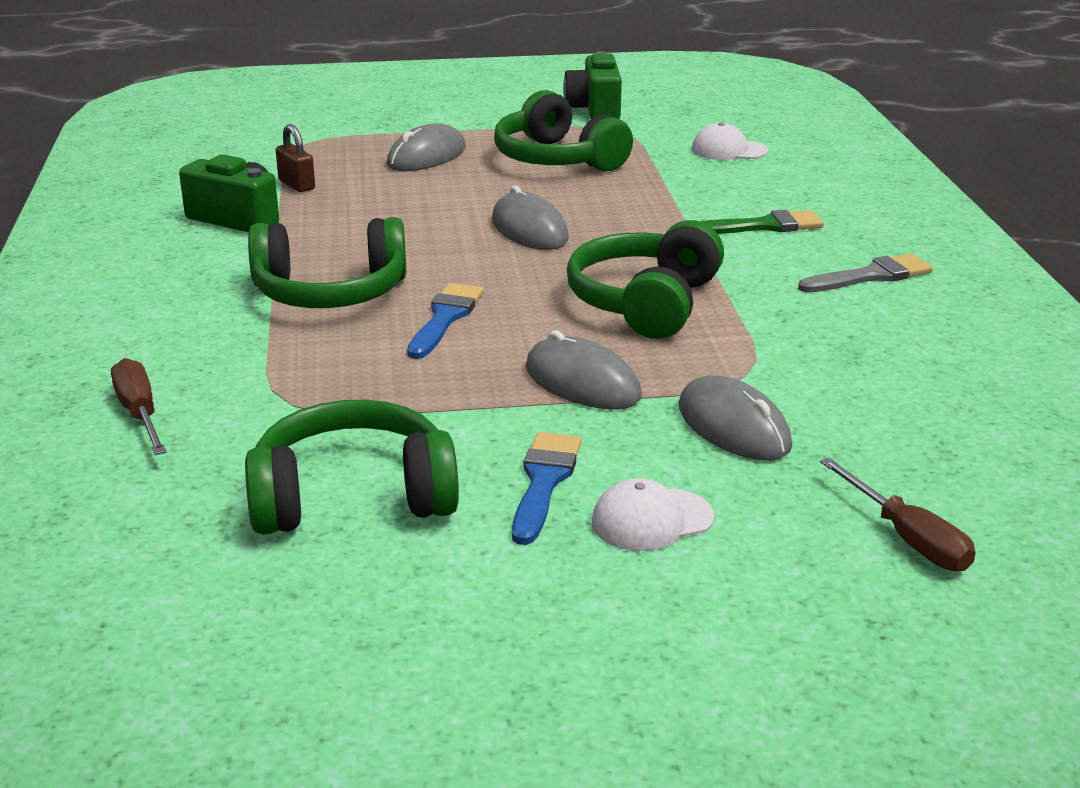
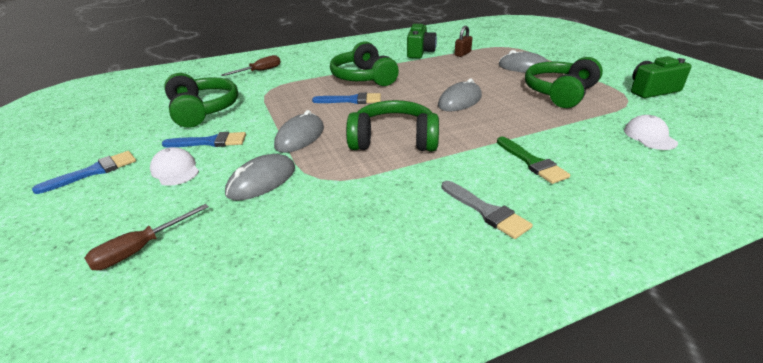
camera: 75 degrees right, 5 degrees up
none -> blue brush [32,151,136,194]

